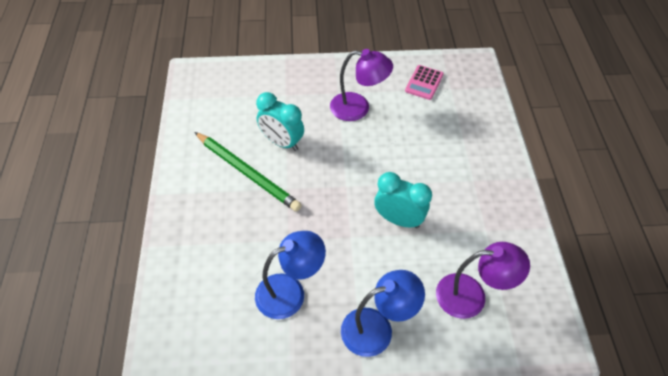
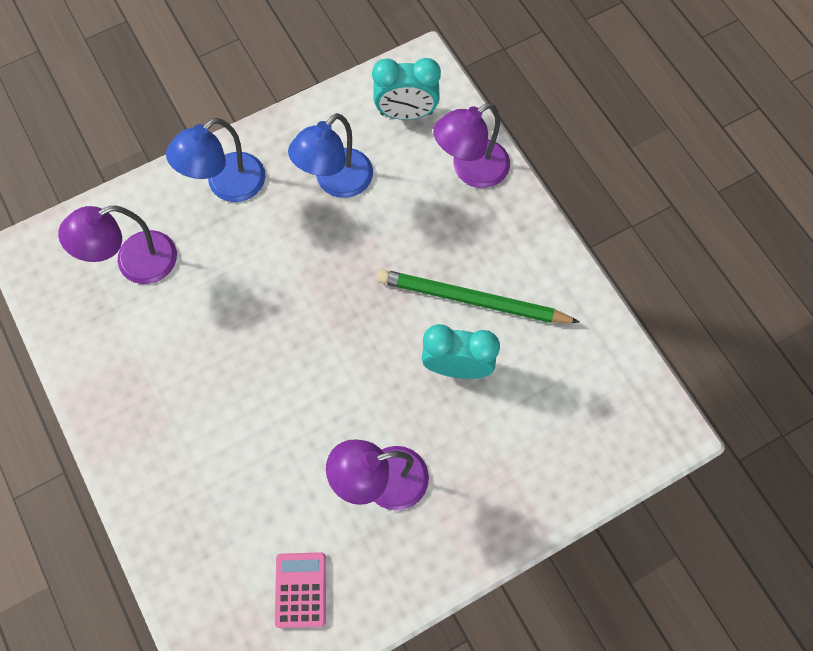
camera: 155 degrees right, 15 degrees up
turquoise clock [374,172,432,228] -> turquoise clock moved to [372,58,441,120]
none -> purple lamp [433,103,510,188]

